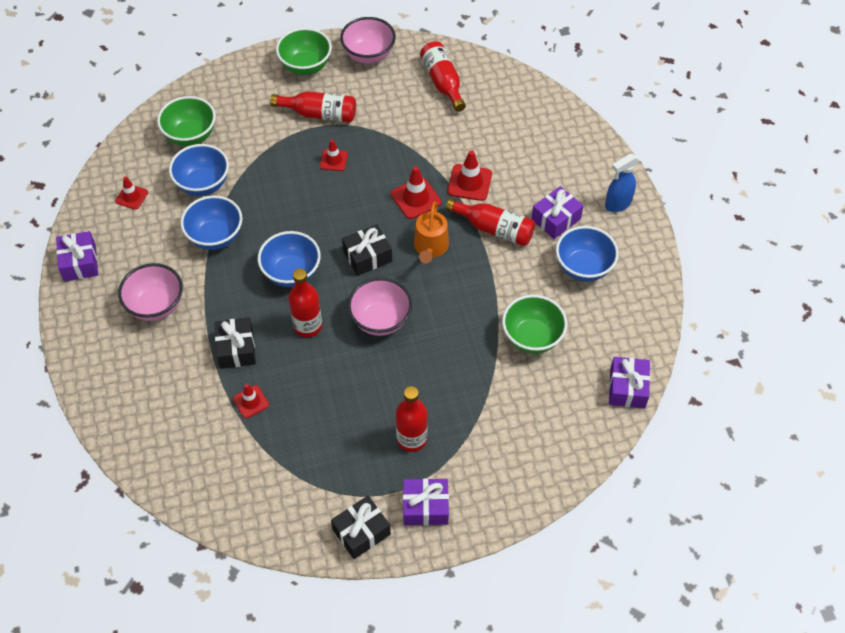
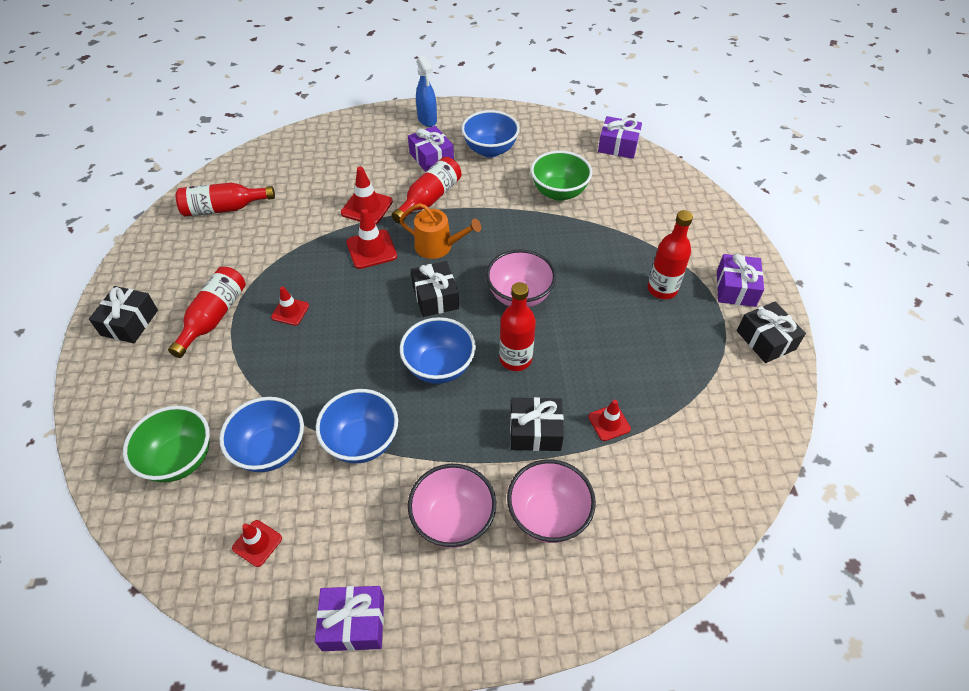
camera: 80 degrees left, 5 degrees down
green bowl [276,28,332,75] -> black gift [89,286,158,343]
pink bowl [340,17,396,64] -> pink bowl moved to [507,459,596,543]

